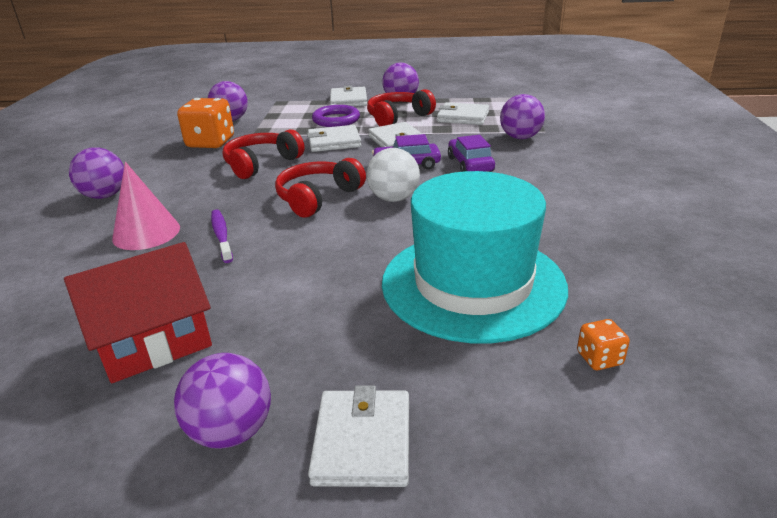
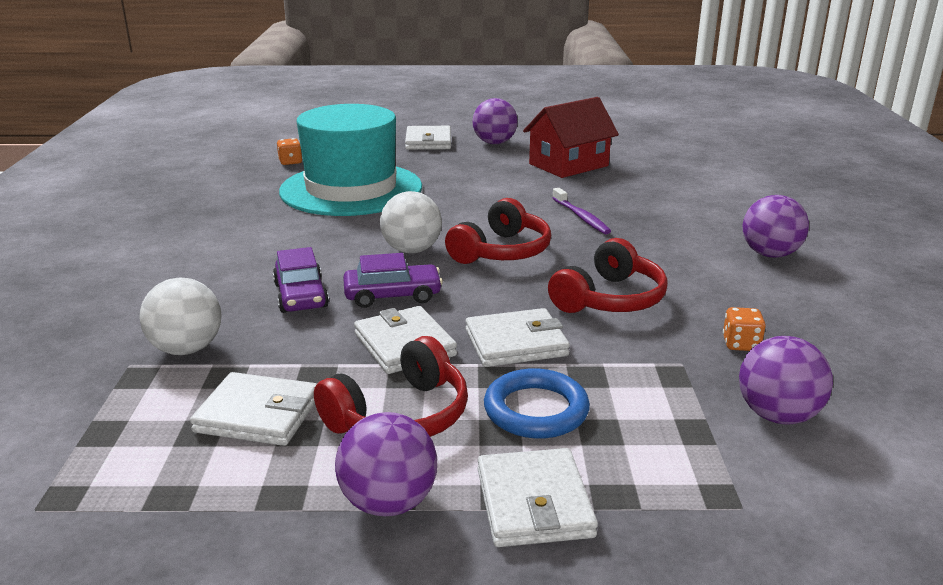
camera: 175 degrees right, 5 degrees down
pink cone [112,162,180,250] -> none
orange dice [177,98,234,148] -> orange dice [723,307,766,351], size x0.47
purple ring [312,105,360,127] -> blue ring [484,368,590,439]
purple ball [500,94,545,139] -> white ball [140,278,222,355]

